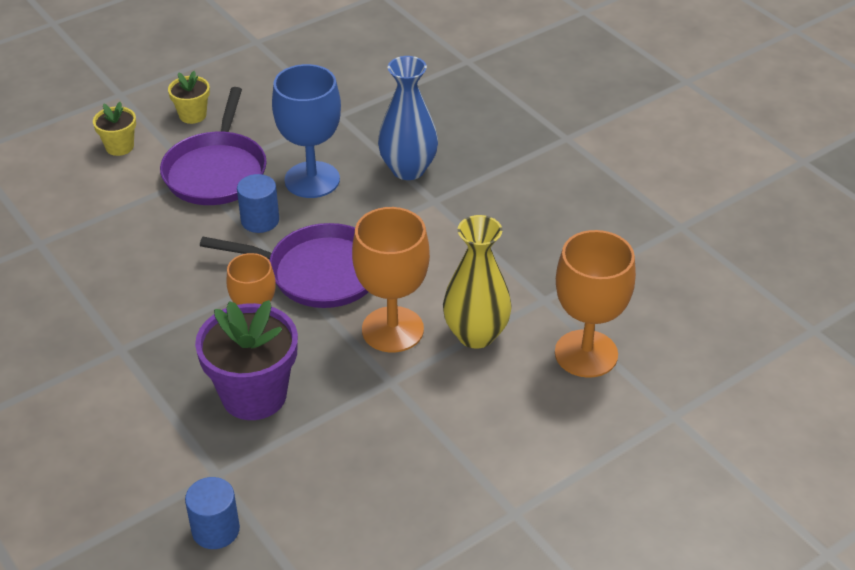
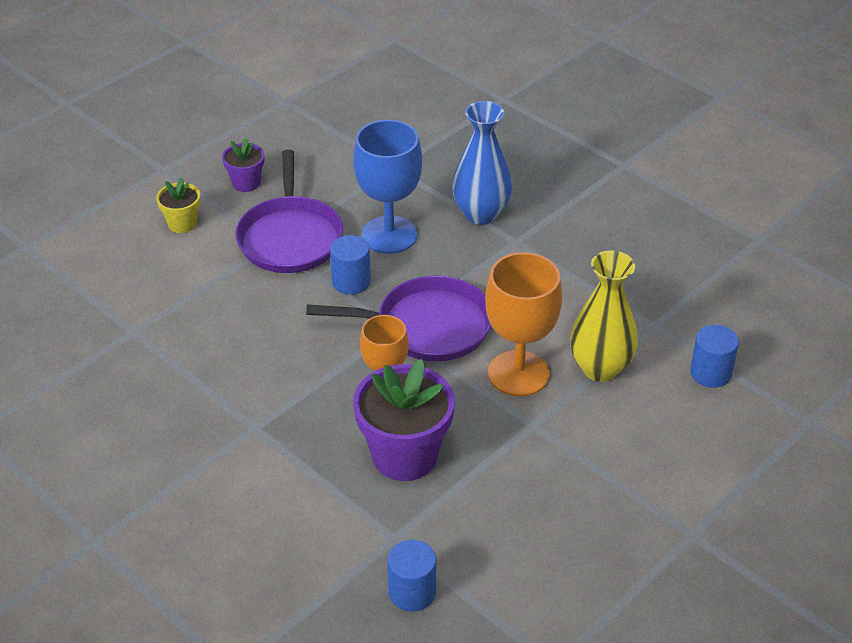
camera: 10 degrees left, 0 degrees up
yellow flower pot [168,71,210,124] -> purple flower pot [222,138,265,192]
orange goblet [555,230,636,378] -> blue cylinder [690,325,739,388]

